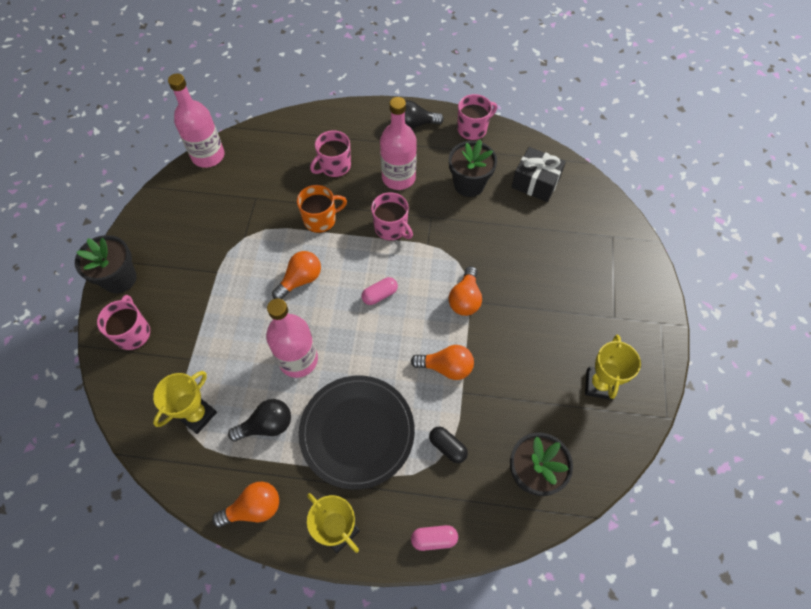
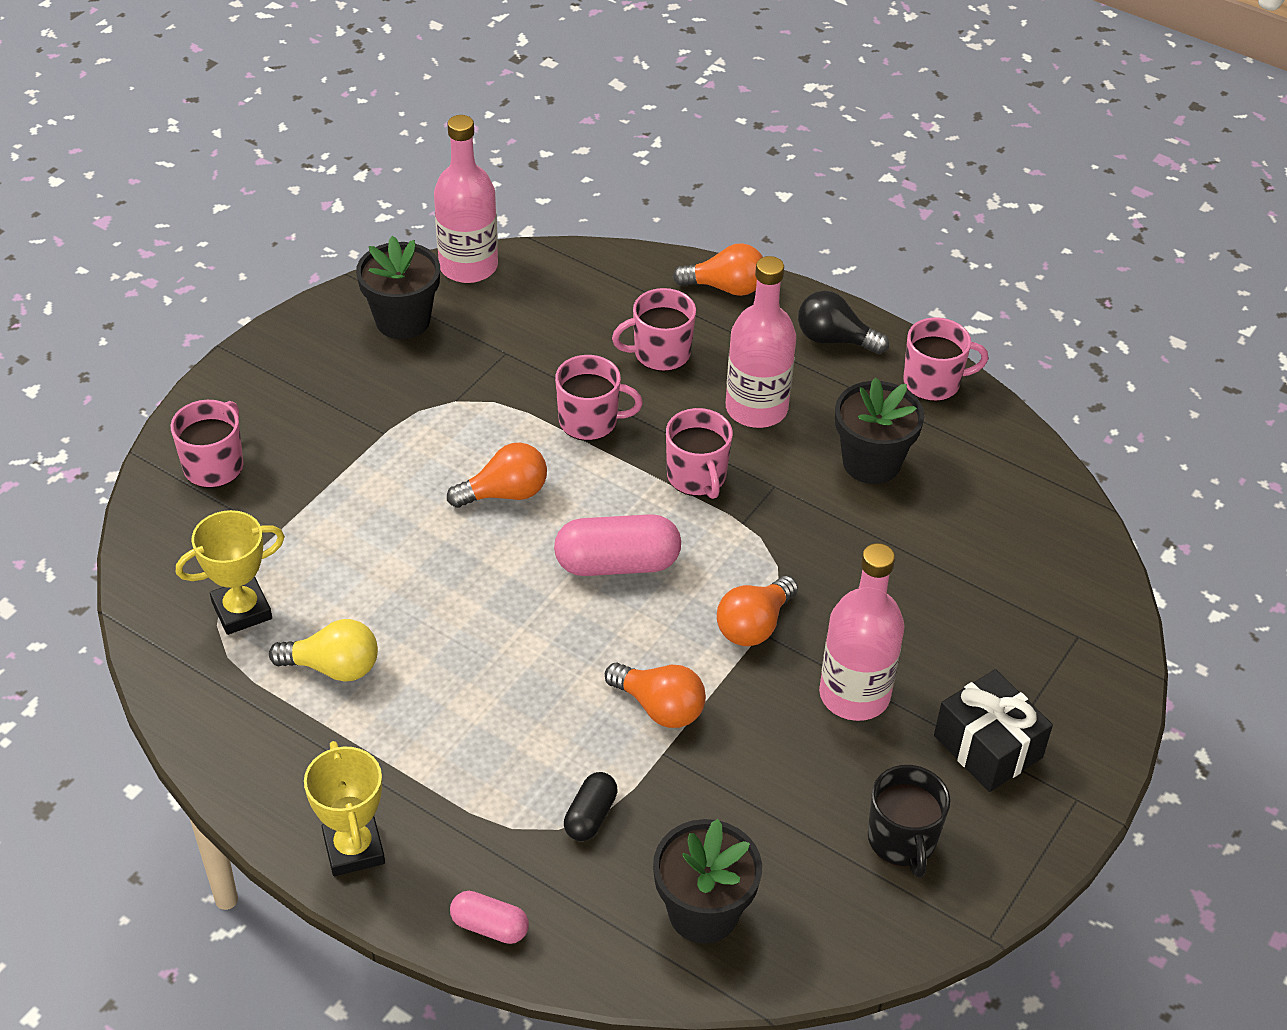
camera: 25 degrees right, 15 degrees down
black flower pot [75,235,137,294] -> black flower pot moved to [356,236,440,339]
orange light bulb [212,482,279,527] -> orange light bulb moved to [673,243,763,296]
black light bulb [228,399,291,442] -> yellow light bulb [269,619,378,682]
pink bottle [266,299,318,378] -> pink bottle moved to [819,543,905,721]
orange mug [297,185,347,233] -> pink mug [555,355,643,441]
black plate [299,376,415,490] -> none
pink capsule [361,277,398,305] -> pink capsule [554,514,681,576], size x1.79
black capsule [429,427,468,463] -> black capsule turned 45 degrees clockwise [564,772,618,841]
black gift [511,147,566,202] -> black gift moved to [934,669,1053,792]
yellow trophy [585,335,641,400] -> black mug [868,765,950,878]

